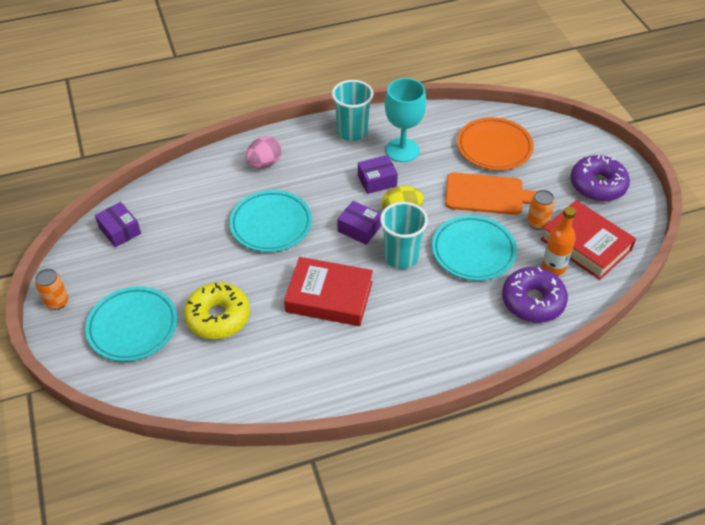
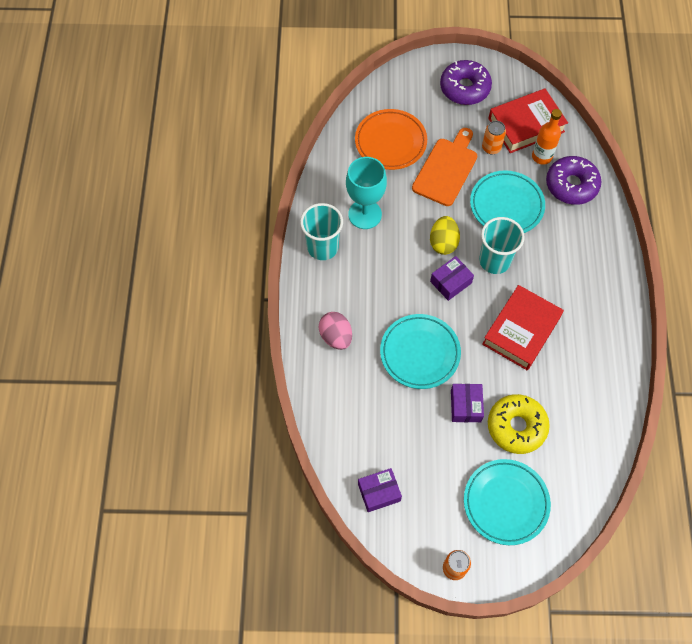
camera: 70 degrees left, 15 degrees up
purple box [358,155,398,194] -> purple box moved to [451,384,484,422]

